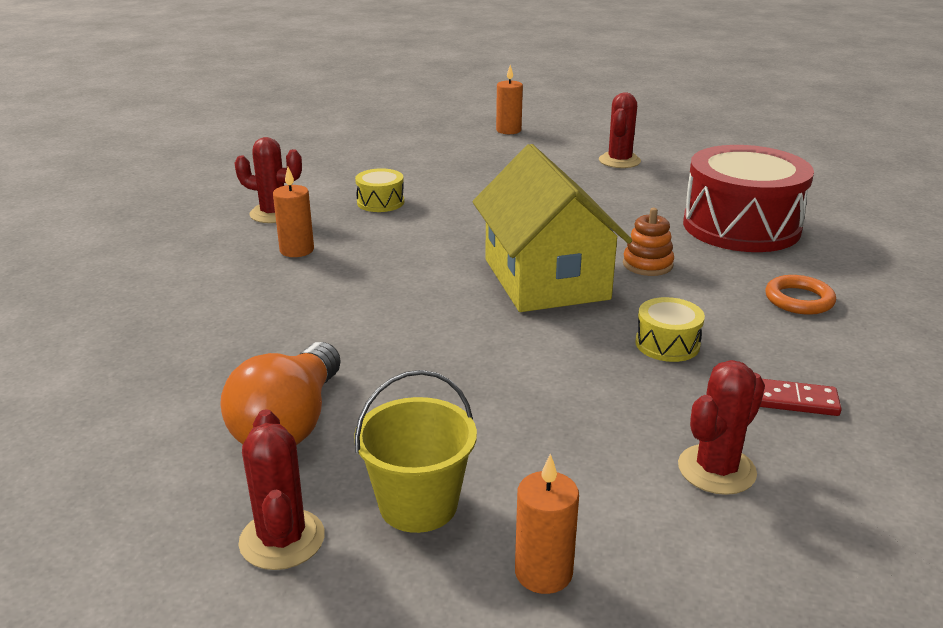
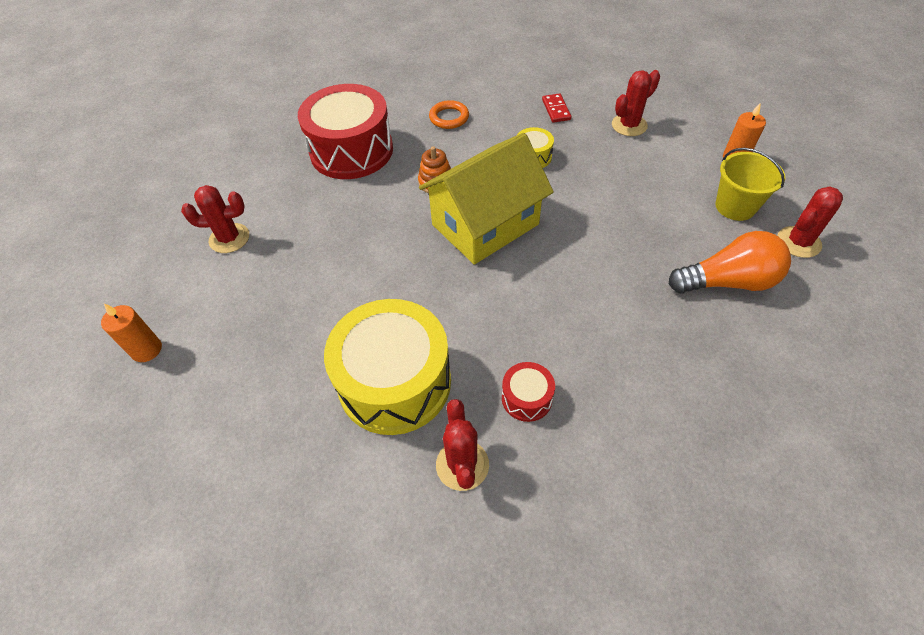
camera: 110 degrees left, 25 degrees up
orange candle [273,167,314,257] -> red drum [502,362,555,422]
yellow drum [355,168,404,212] -> yellow drum [324,299,451,435], size x2.28
red cactus [678,360,765,495] -> red cactus turned 60 degrees counterclockwise [612,70,660,136]

